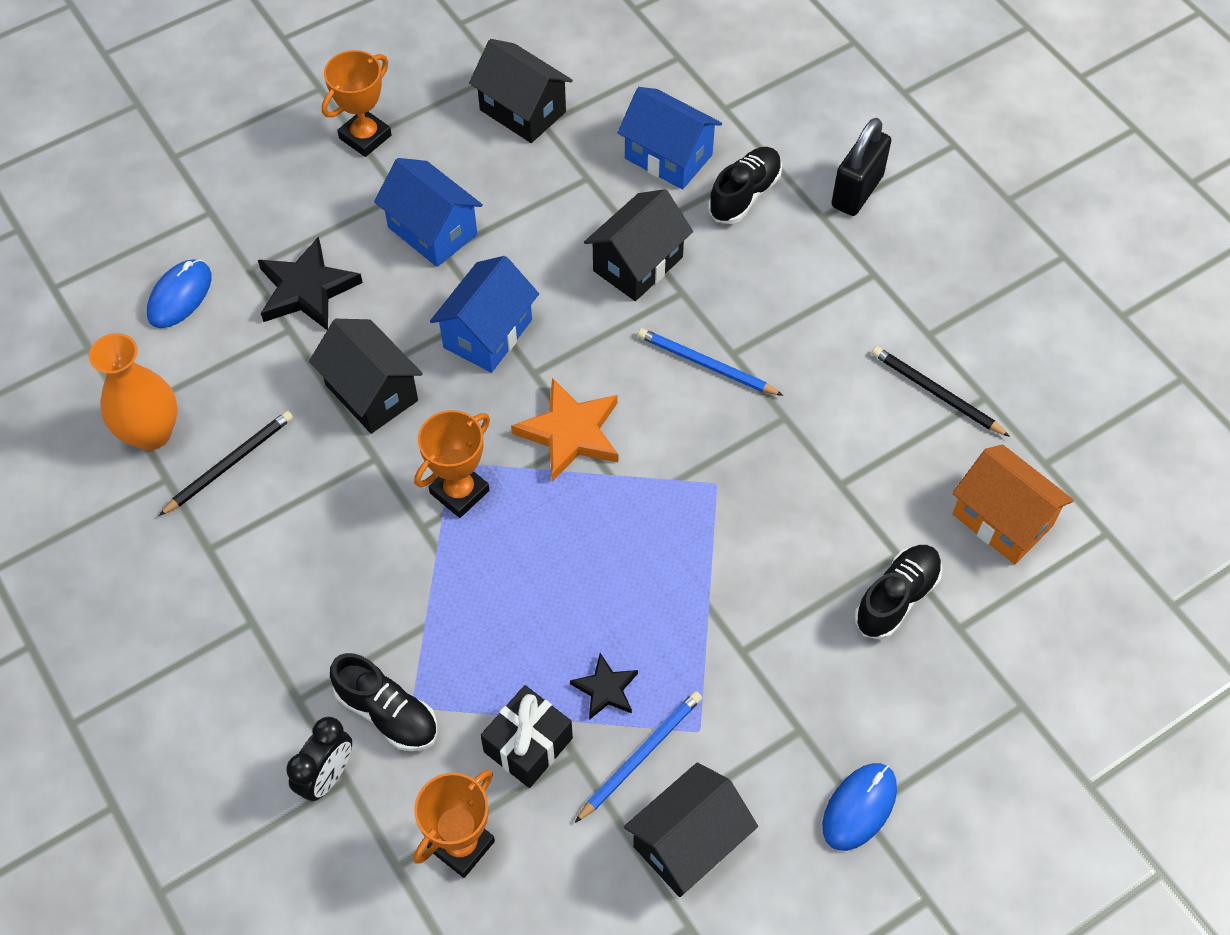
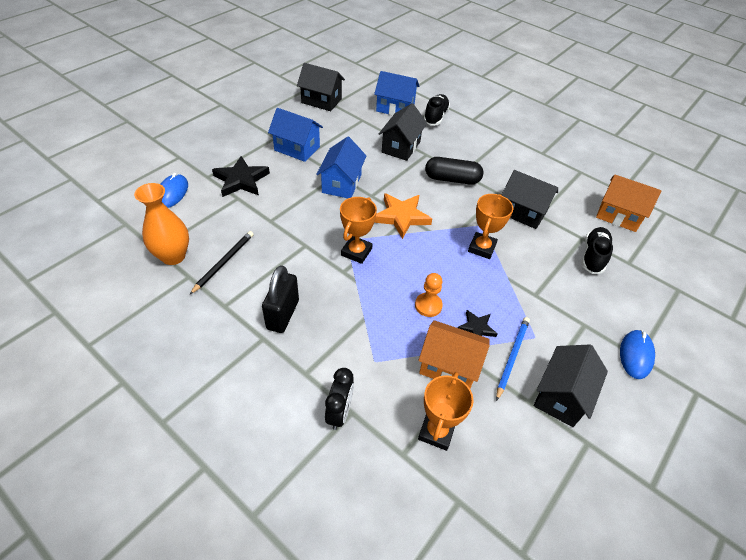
camera: 20 degrees left, 10 degrees down
black house [309,319,423,434] -> black house moved to [502,170,558,229]
orange trophy [322,50,392,157] -> orange trophy moved to [468,194,513,259]
black shoe [330,653,437,751] -> none
black gift [480,685,573,788] -> orange house [418,320,489,388]
blue pencil [638,328,783,396] -> black capsule [425,157,483,185]
black padlock [831,118,891,216] -> black padlock moved to [262,265,299,333]
black pencil [872,346,1010,437] -> none
none -> orange pawn [415,273,443,317]

